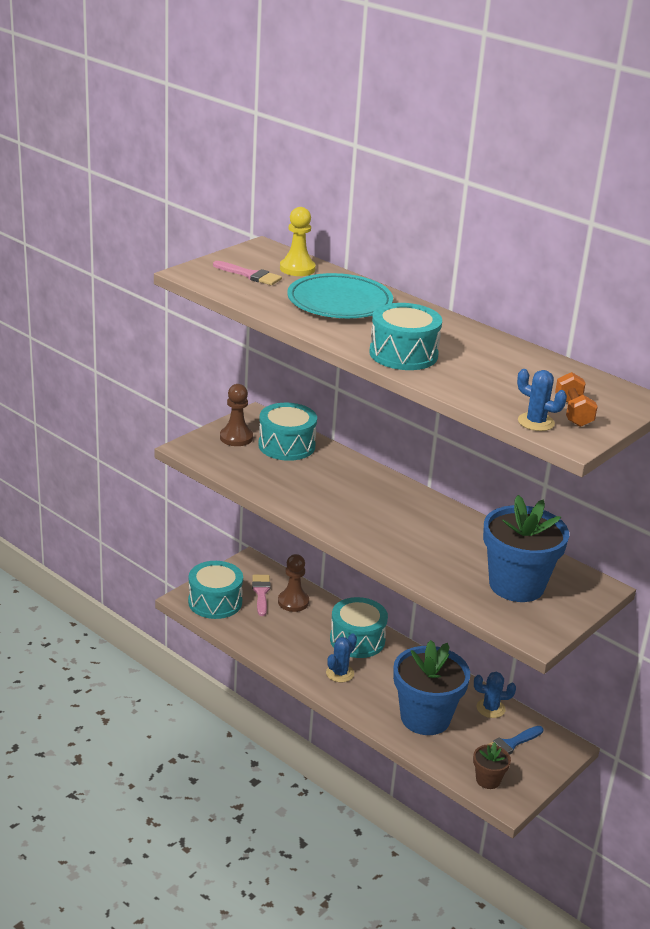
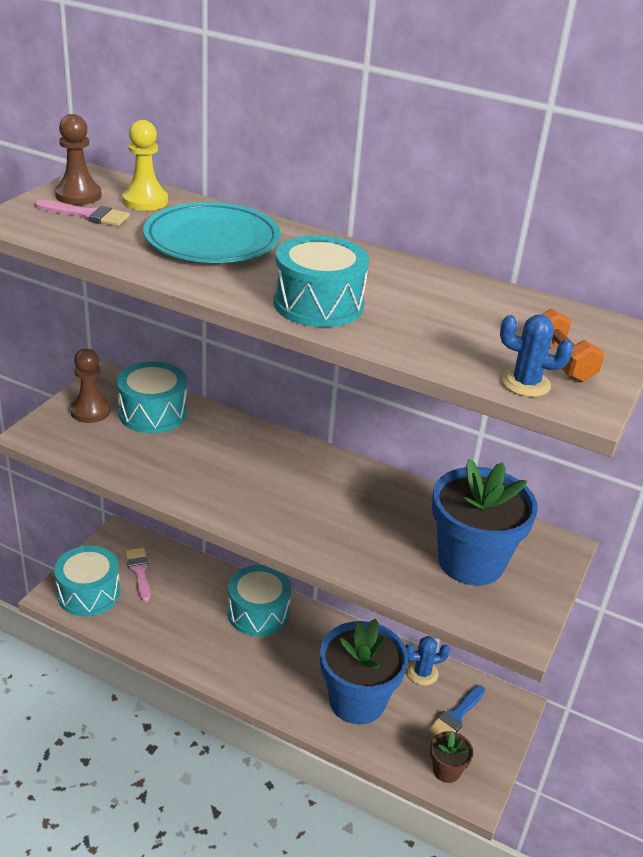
camera: 15 degrees left, 5 degrees up
brown pawn [278,554,309,612] -> brown pawn moved to [55,114,102,205]
blue cactus [326,634,357,682] -> none

